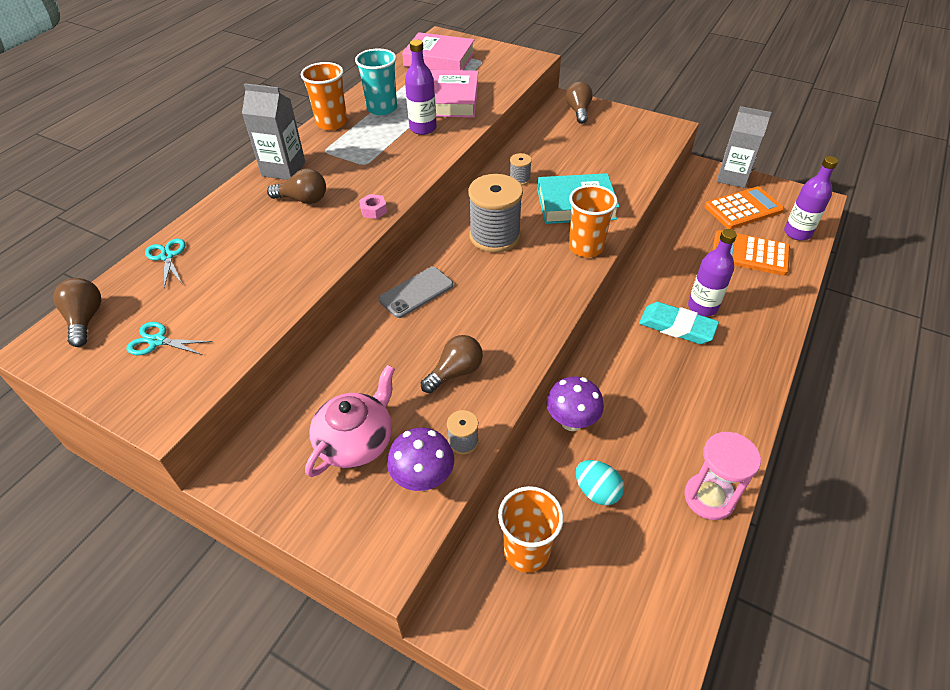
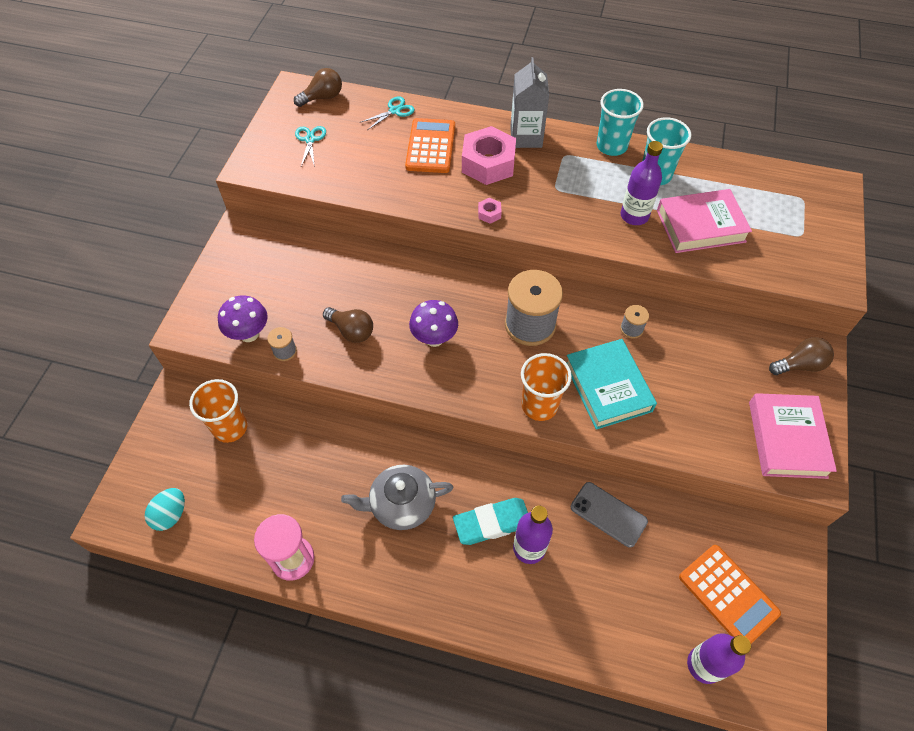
camera: 75 degrees right, 10 degrees up
brown light bulb [267,168,326,204] -> pink nut [462,126,516,185]
orange cup [301,62,347,130] -> turquoise cup [597,89,644,156]
pink teapot [305,365,395,477] -> none
grey phone [379,267,453,318] -> grey phone moved to [571,482,648,548]
pink book [402,32,475,70] -> pink book moved to [749,393,837,479]
purple mushroom [546,377,604,431] -> purple mushroom moved to [409,300,458,347]
turquoise egg [576,460,624,505] -> turquoise egg moved to [145,488,185,531]
turquoise eraser [639,302,719,344] -> turquoise eraser turned 60 degrees clockwise [453,498,528,545]
orange calculator [712,230,790,276] -> orange calculator moved to [405,118,455,173]
grey carton [716,106,771,188] -> none
none -> grey teapot [341,465,454,530]

